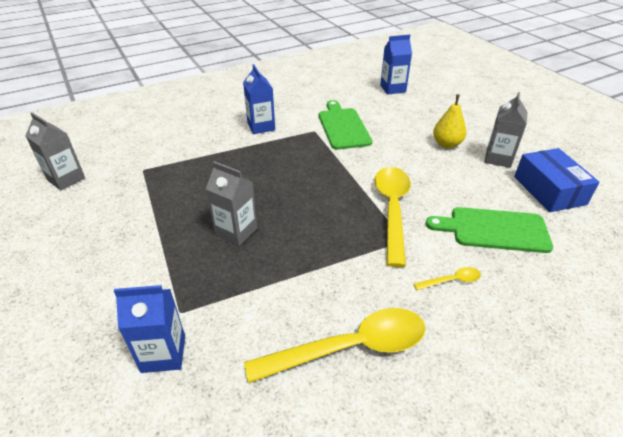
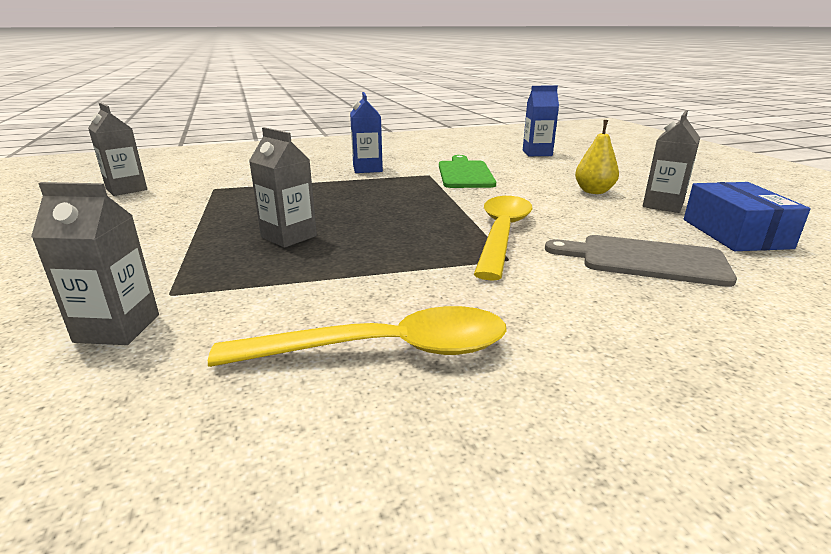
camera: 10 degrees right, 15 degrees down
blue carton [114,285,185,373] -> grey carton [31,182,159,345]
yellow spoon [414,267,481,290] -> none
green cutting board [426,207,553,253] -> grey cutting board [545,235,737,287]

